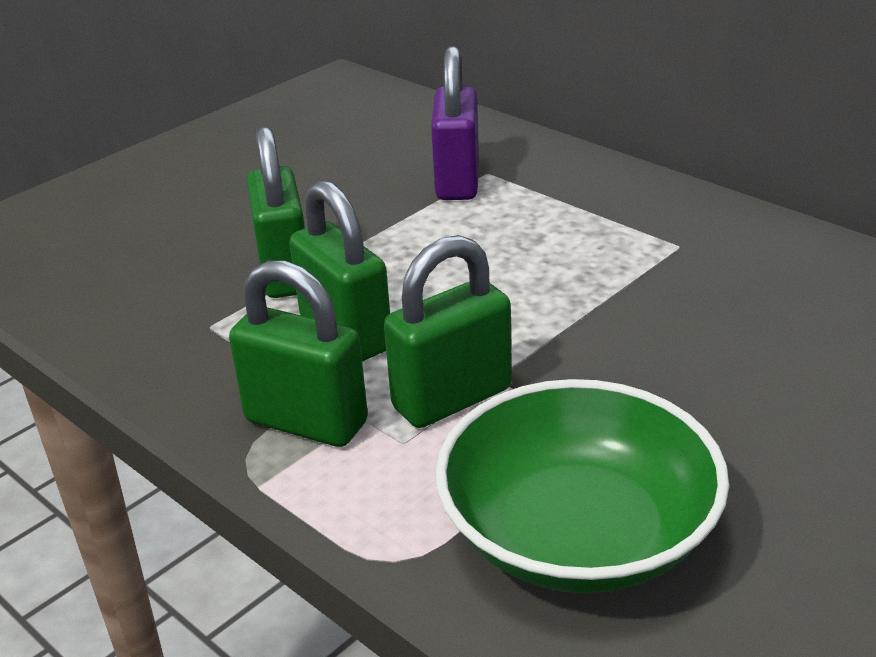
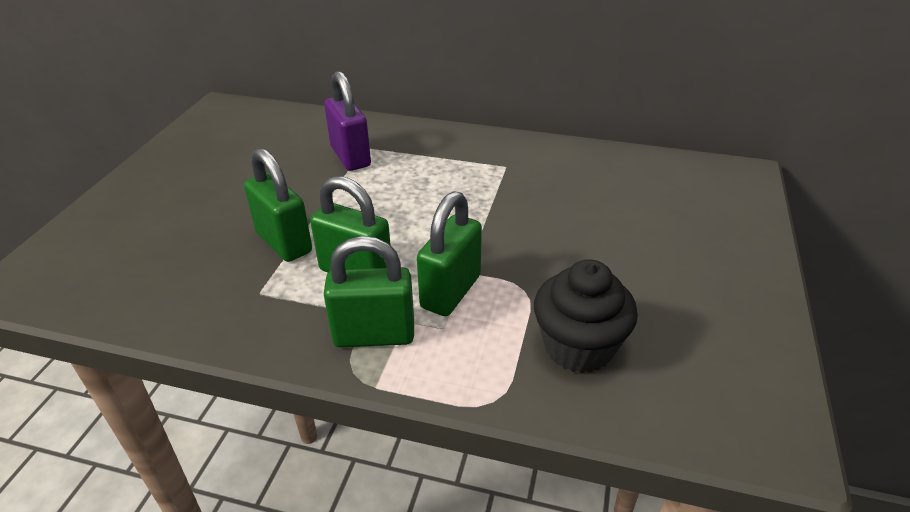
camera: 30 degrees left, 5 degrees up
green bowl [435,379,729,593] -> black cupcake [534,259,638,373]

